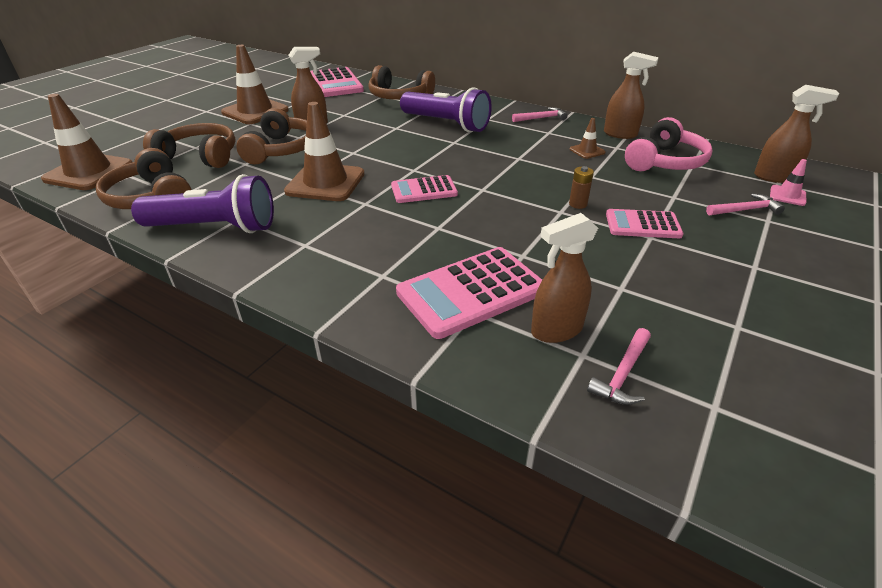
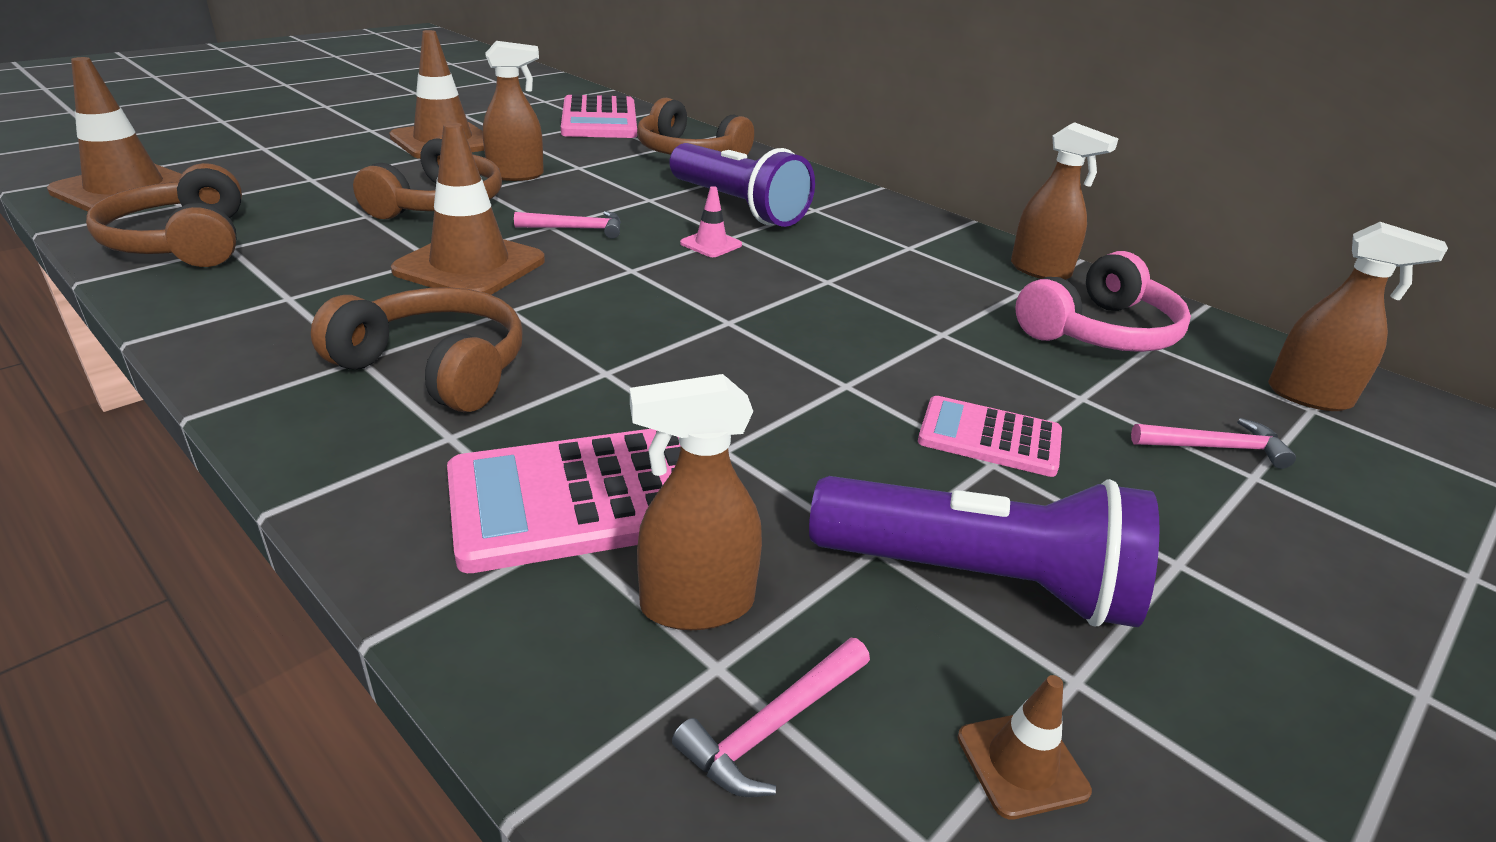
camera: 10 degrees right, 5 degrees down
purple flashlight [131,174,274,233] -> purple flashlight moved to [809,476,1160,627]
brown headphones [143,123,236,168] -> brown headphones moved to [311,287,523,412]
pink calculator [391,175,458,203] -> none
pink hammer [512,107,567,122] -> pink hammer moved to [514,211,621,239]
brown battery [569,166,594,209] -> none
brown traffic cone [570,118,606,159] -> brown traffic cone moved to [958,675,1092,820]
pink traffic cone [770,159,807,206] -> pink traffic cone moved to [680,186,742,257]

